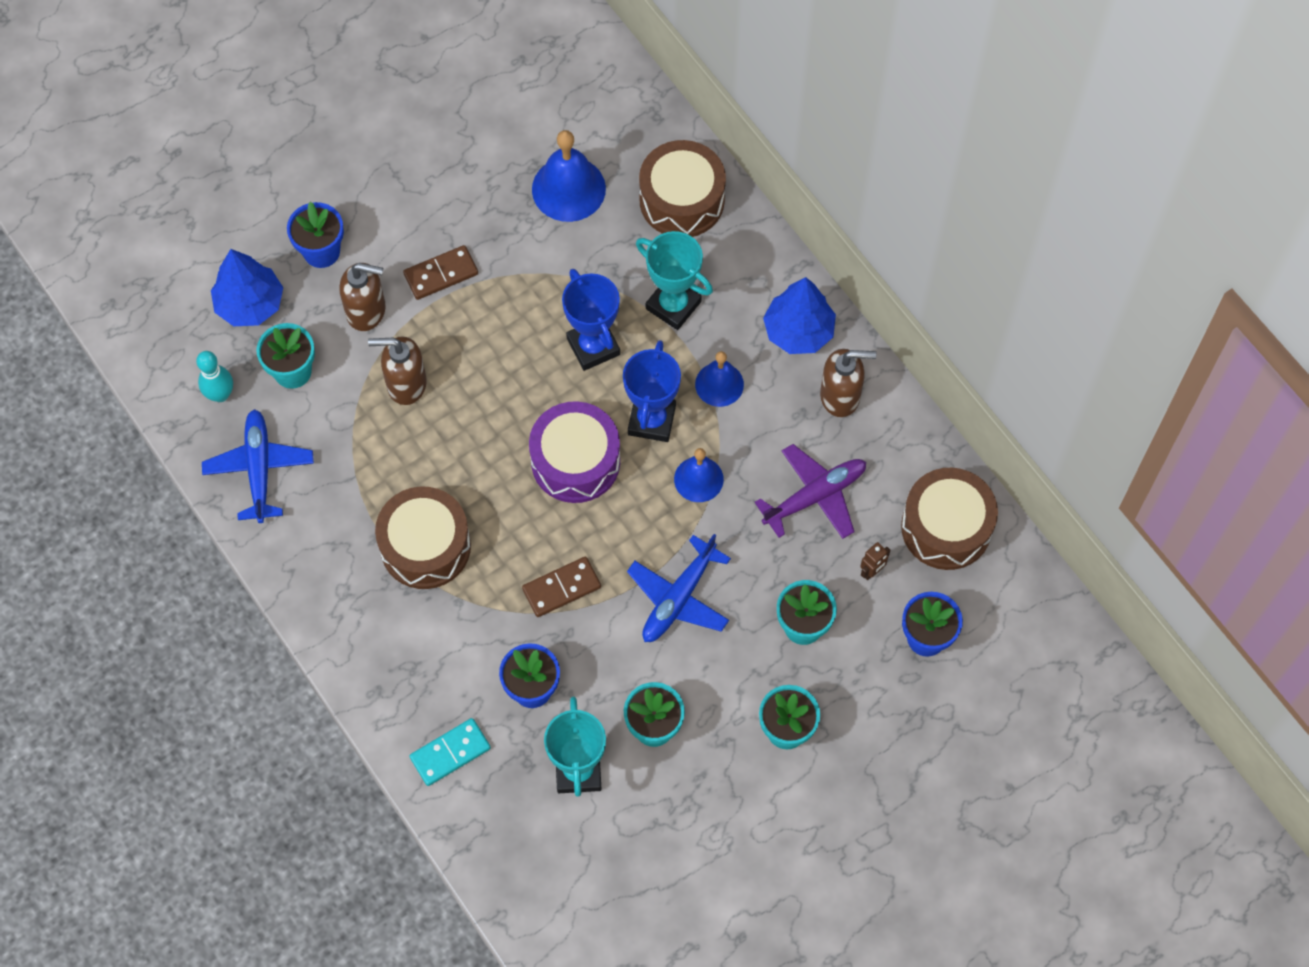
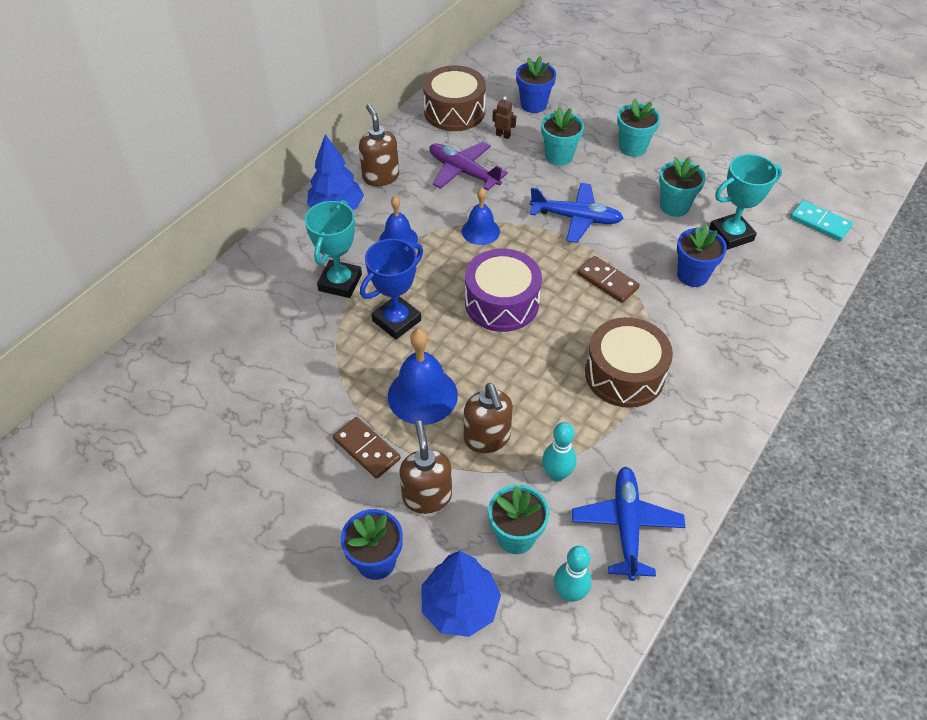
camera: 110 degrees left, 15 degrees down
blue plane [202,409,314,523] -> blue plane turned 120 degrees clockwise [572,466,685,581]
turquoise domino [410,718,491,786] -> turquoise domino moved to [790,200,853,241]
blue bell [532,130,606,222] -> blue bell moved to [388,329,458,425]
blue trophy [623,340,681,442] -> none
brown drum [639,140,726,237] -> none
none -> turquoise bowling pin [542,422,576,482]

